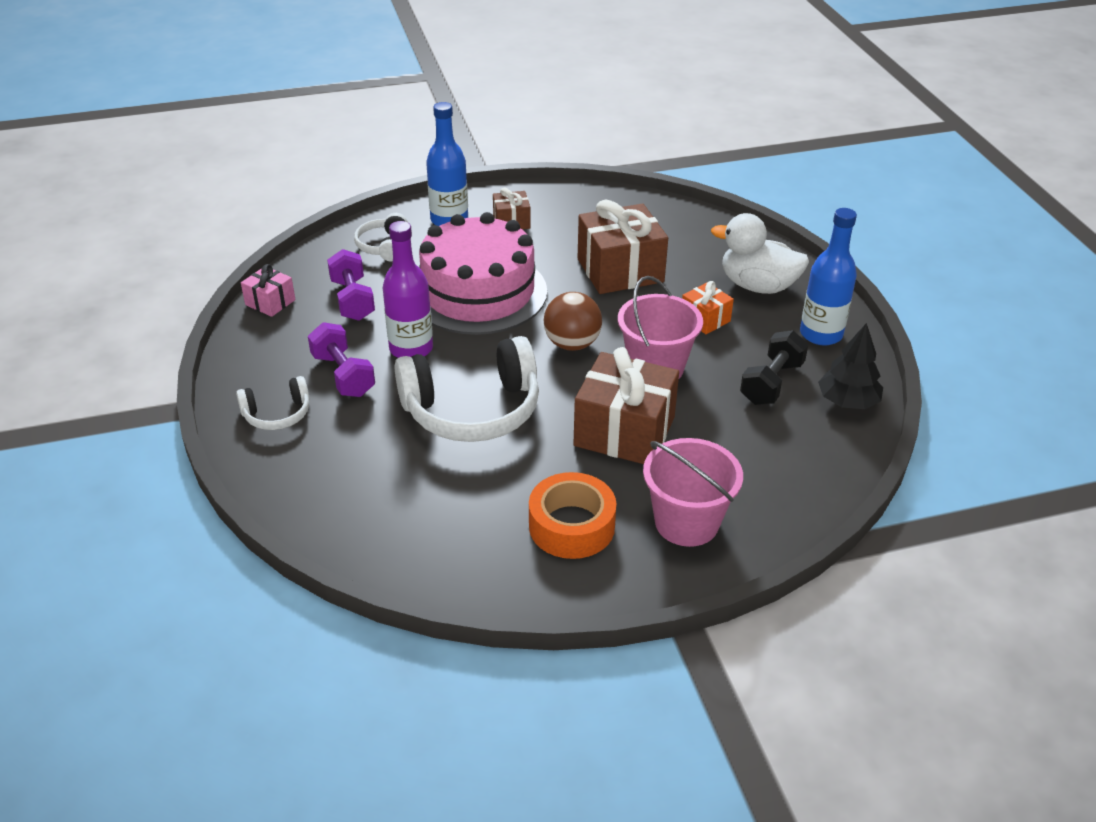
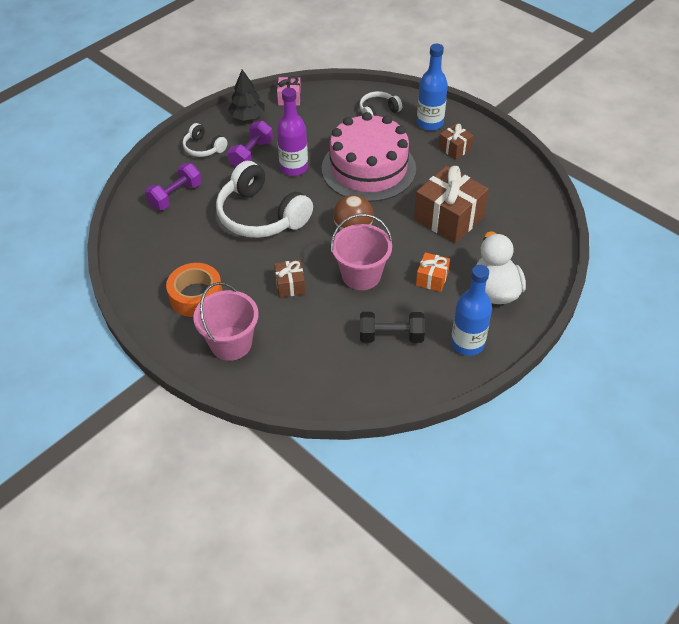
camera: 60 degrees right, 10 degrees up
purple dumbbell [327,249,375,321] -> purple dumbbell moved to [145,163,202,210]
brown gift [573,347,679,464] -> brown gift [274,260,305,298], size x0.51
black tree [818,323,883,409] -> black tree moved to [228,69,264,121]

